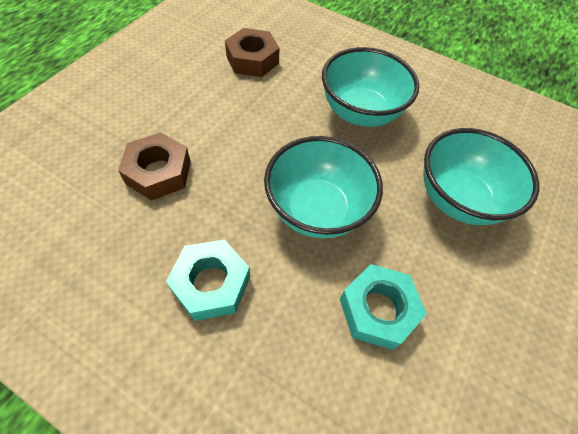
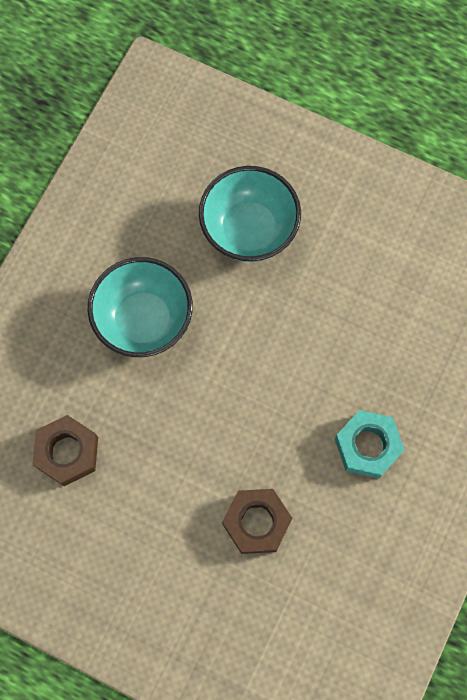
camera: 90 degrees left, 15 degrees up
turquoise bowl [264,136,383,239] -> none
turquoise nut [340,264,427,350] -> none

